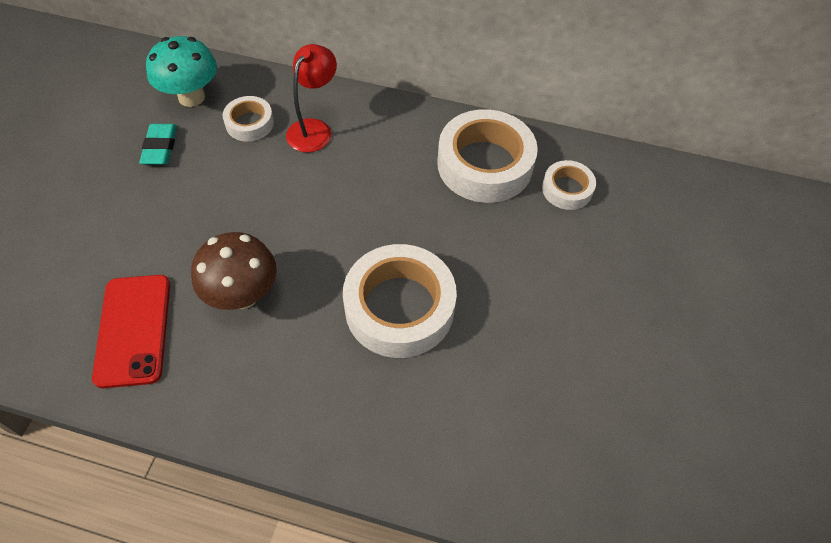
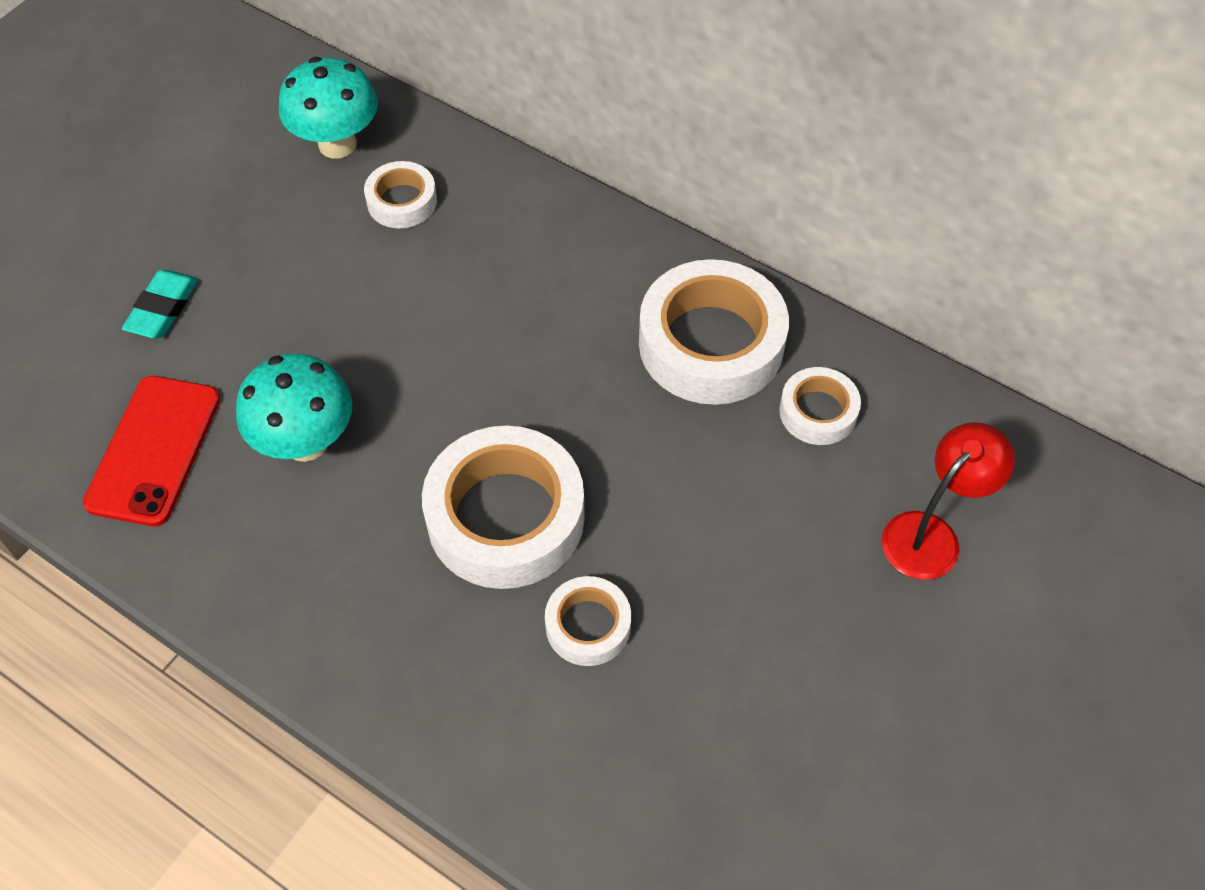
camera: 20 degrees right, 0 degrees up
turquoise eraser [139,124,177,165] -> turquoise eraser moved to [122,270,198,338]
brown mushroom [191,232,277,310] -> turquoise mushroom [236,354,352,462]
red lamp [286,44,337,152] -> red lamp moved to [882,422,1015,580]
none -> white tape [545,576,631,666]

